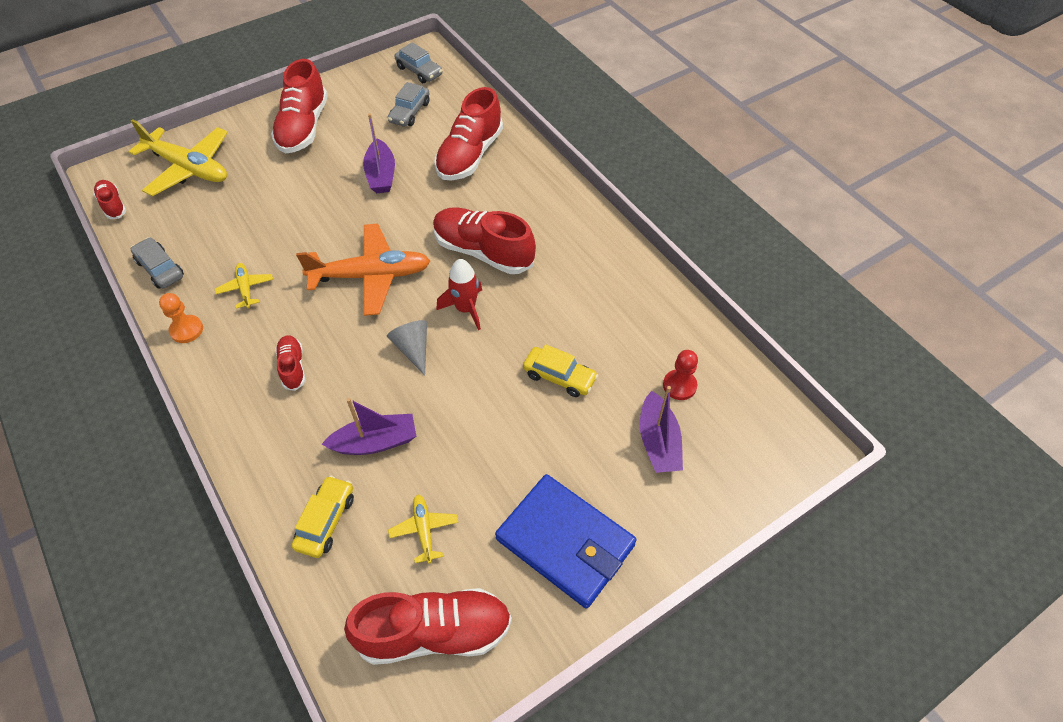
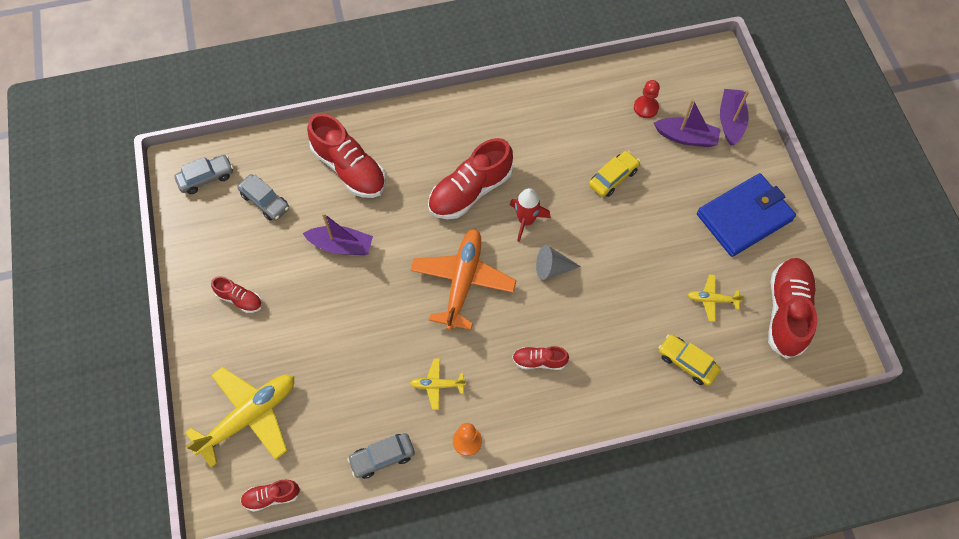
camera: 70 degrees left, 10 degrees up
red shoe [271,59,328,153] -> red shoe [211,276,262,313], size x0.51
purple boat [321,398,416,455] -> purple boat moved to [720,89,749,146]

